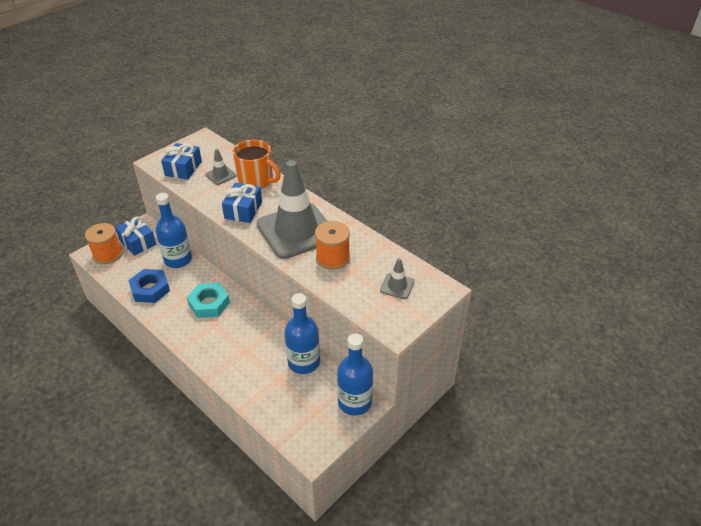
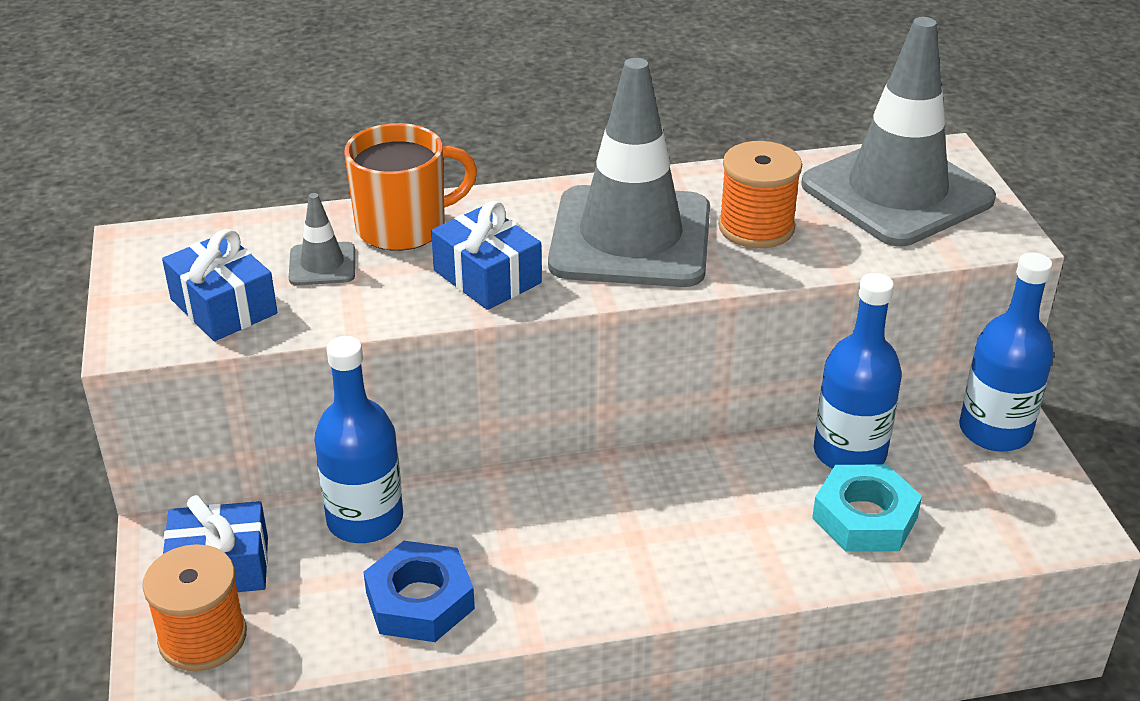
camera: 55 degrees left, 5 degrees down
turquoise nut [187,283,230,318] -> turquoise nut moved to [812,465,922,552]
grey traffic cone [380,258,415,299] -> grey traffic cone [801,17,996,246], size x2.42

